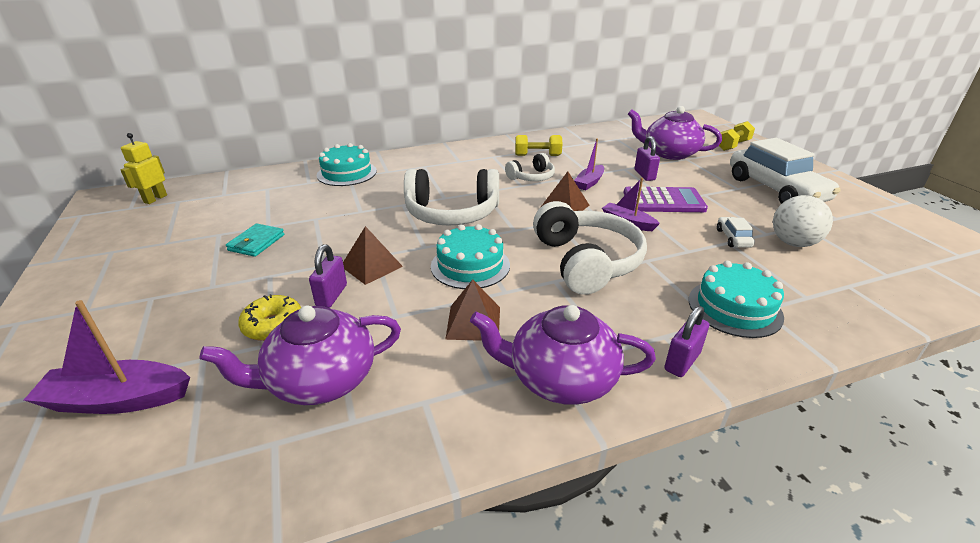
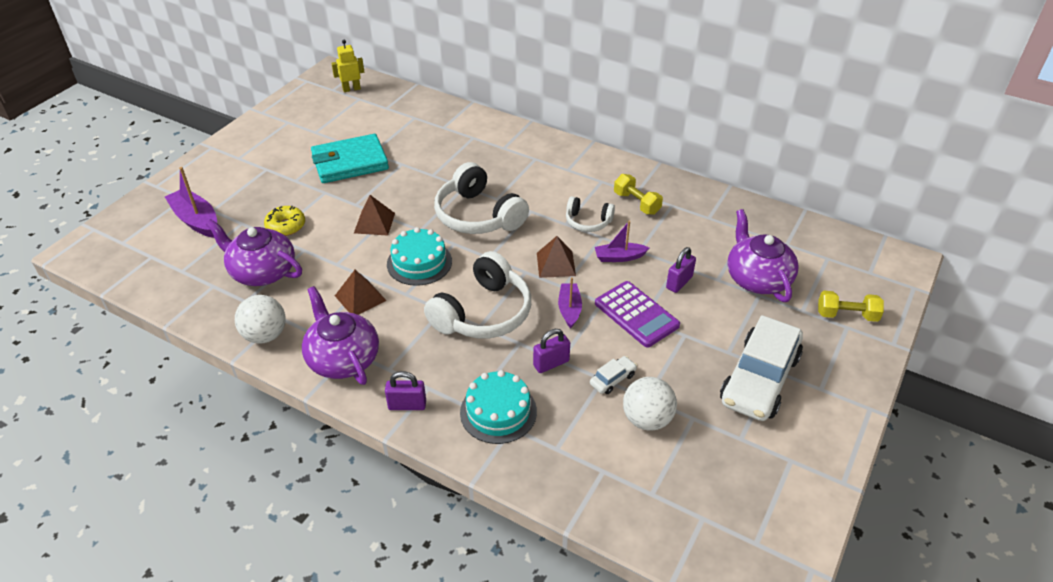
camera: 50 degrees right, 10 degrees up
turquoise wallet [226,224,284,257] -> turquoise wallet [311,134,389,183], size x1.95
purple padlock [309,244,347,308] -> purple padlock moved to [533,329,570,373]
turquoise cake [317,143,377,186] -> none
none -> white ball [235,295,285,344]

